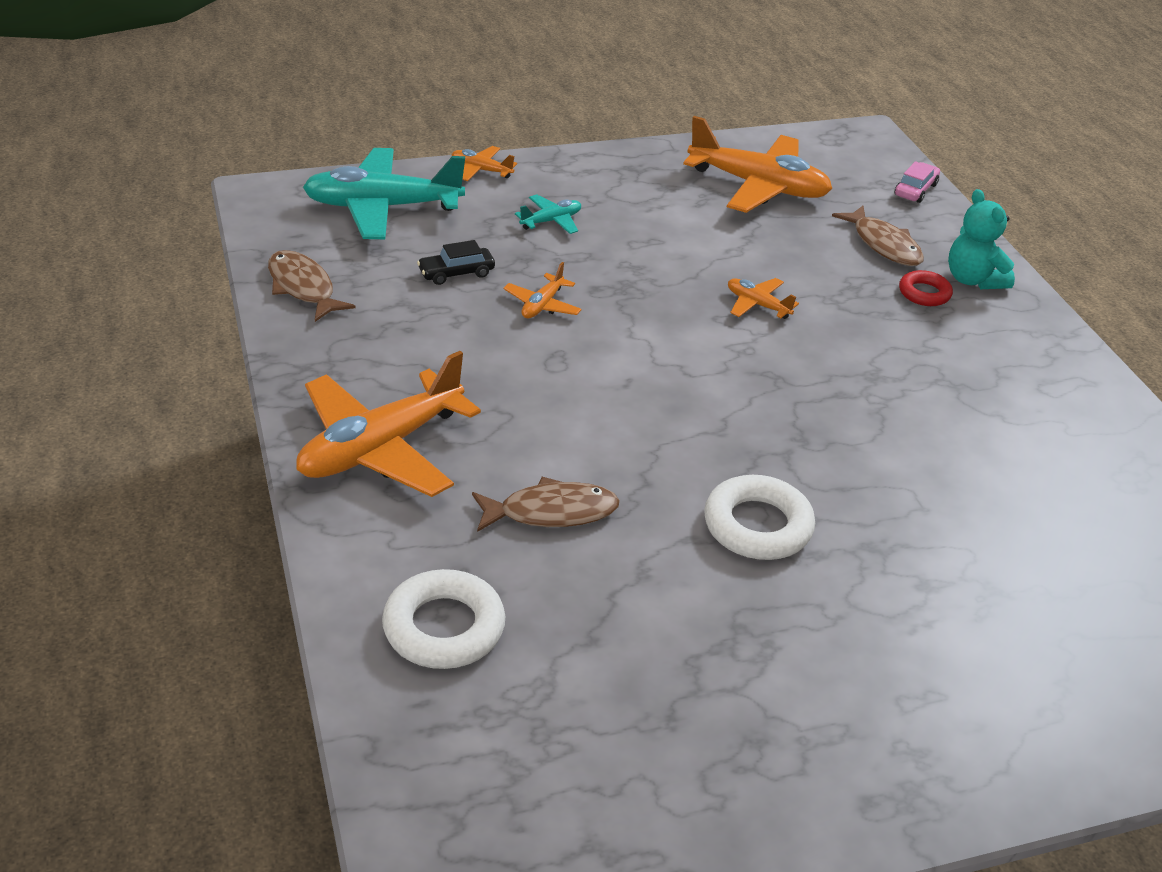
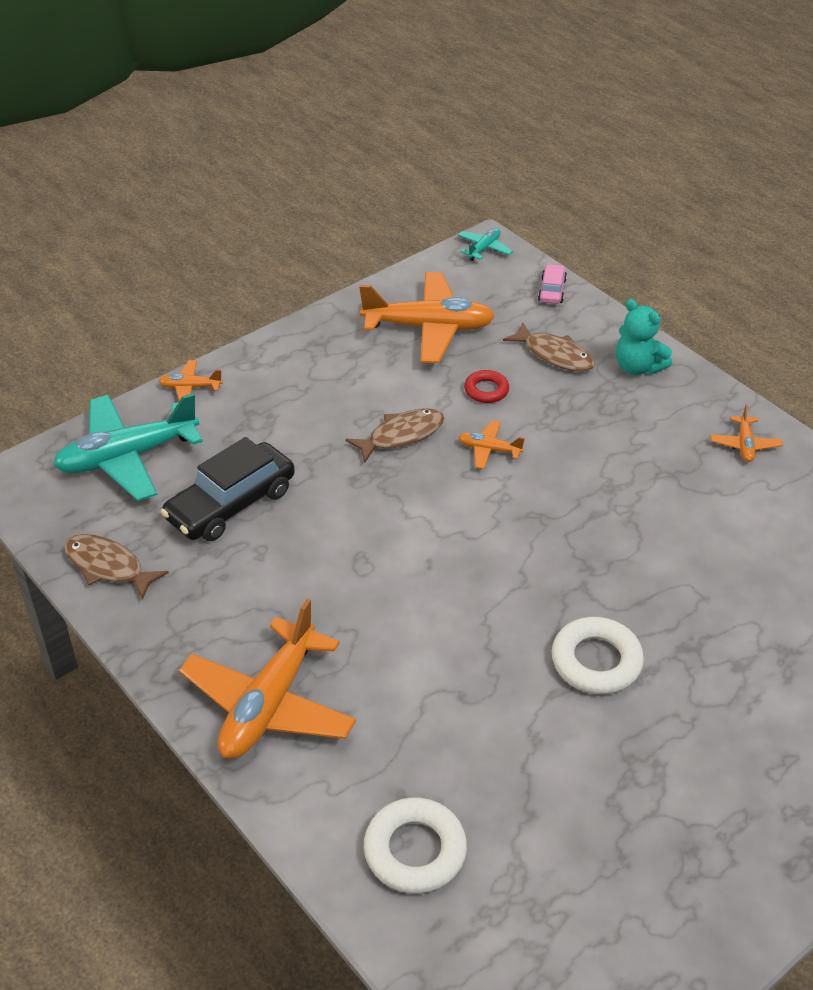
camera: 20 degrees left, 5 degrees up
black car [417,240,495,285] -> black car [161,437,295,541], size x2.02
brown fish [472,477,620,532] -> brown fish moved to [345,408,444,463]
orange plane [503,262,582,318] -> orange plane moved to [710,404,783,462]
turquoise plane [515,195,581,234] -> turquoise plane moved to [458,228,513,261]
red ring [899,270,953,306] -> red ring moved to [464,370,509,403]

